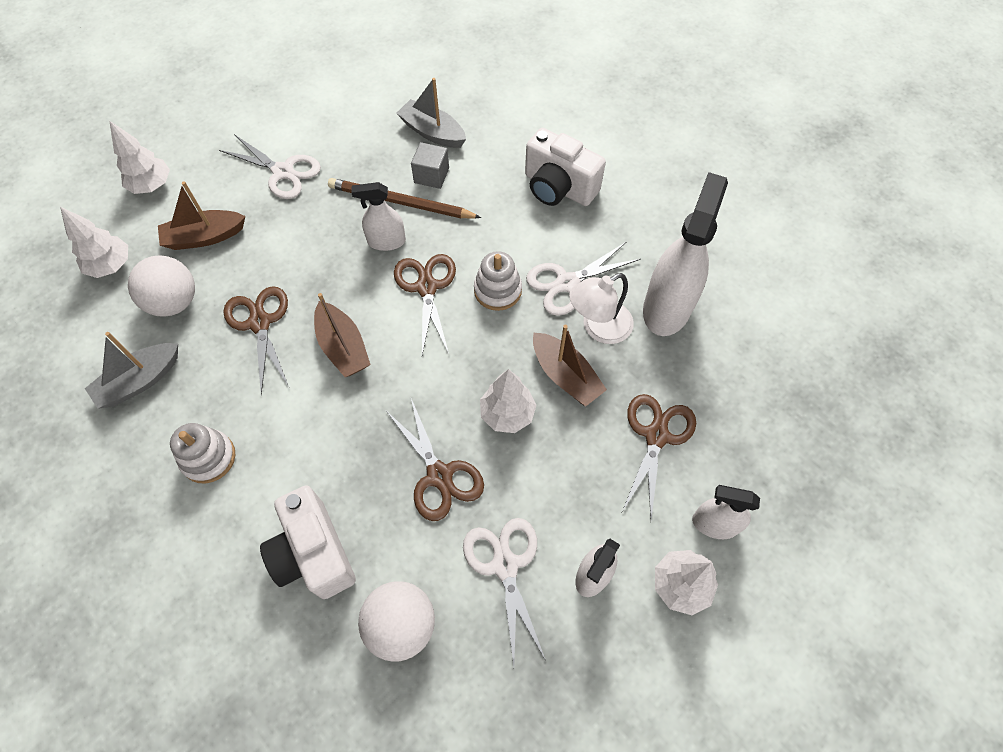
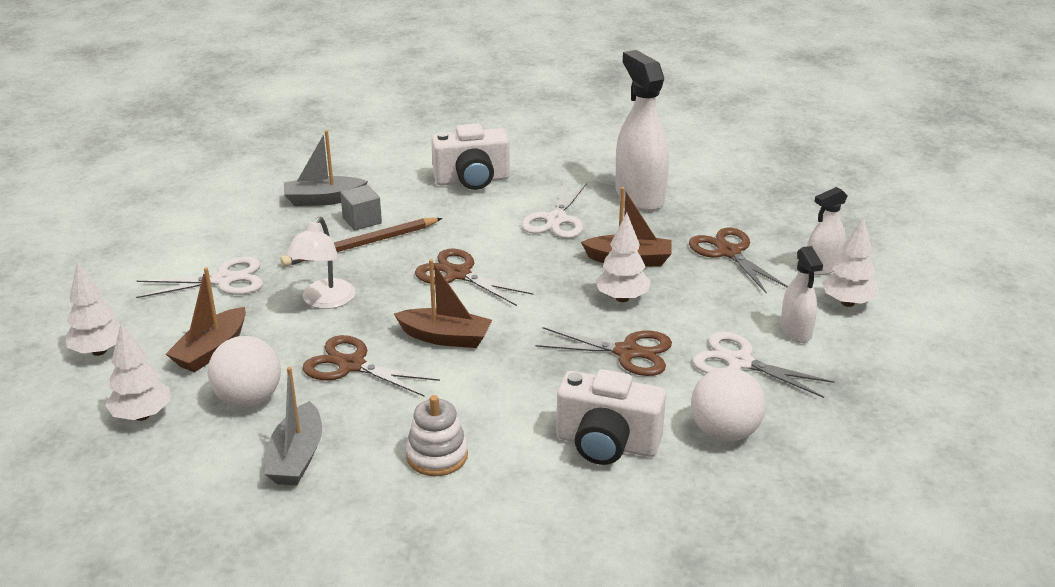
camera: 45 degrees left, 30 degrees down
white spray bottle [351,182,406,251] -> none
white stacking toy [474,251,522,311] -> none
white lamp [569,273,634,344] -> white lamp moved to [286,217,356,309]

